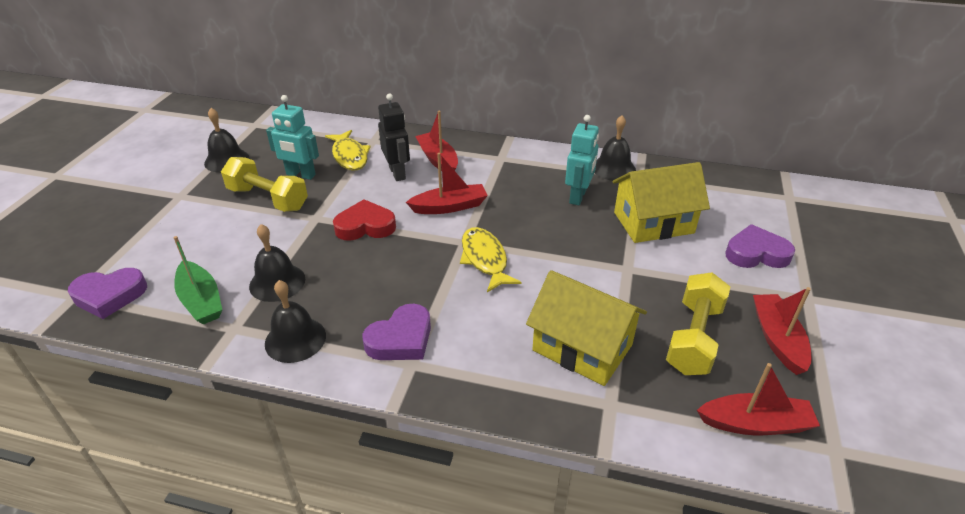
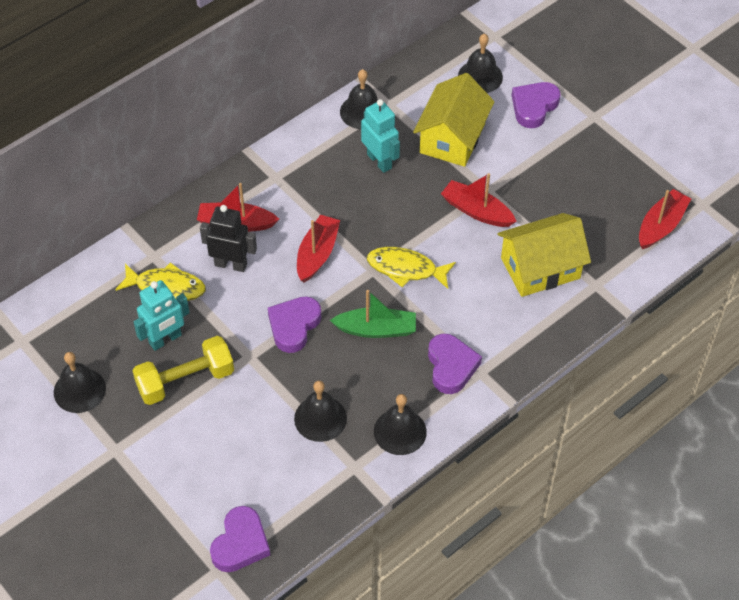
camera: 55 degrees left, 15 degrees up
green boat [174,236,222,324] -> green boat moved to [330,290,416,338]
red heart [333,199,396,241] -> purple heart [268,296,321,353]
yellow dumbbell [666,272,730,375] -> none
red boat [753,287,812,375] -> red boat moved to [441,173,517,227]
none -> black bell [458,34,503,93]

